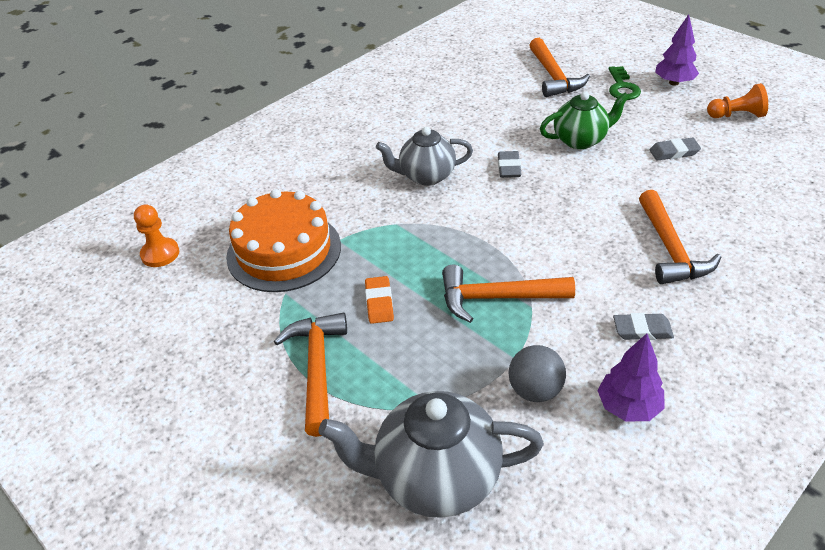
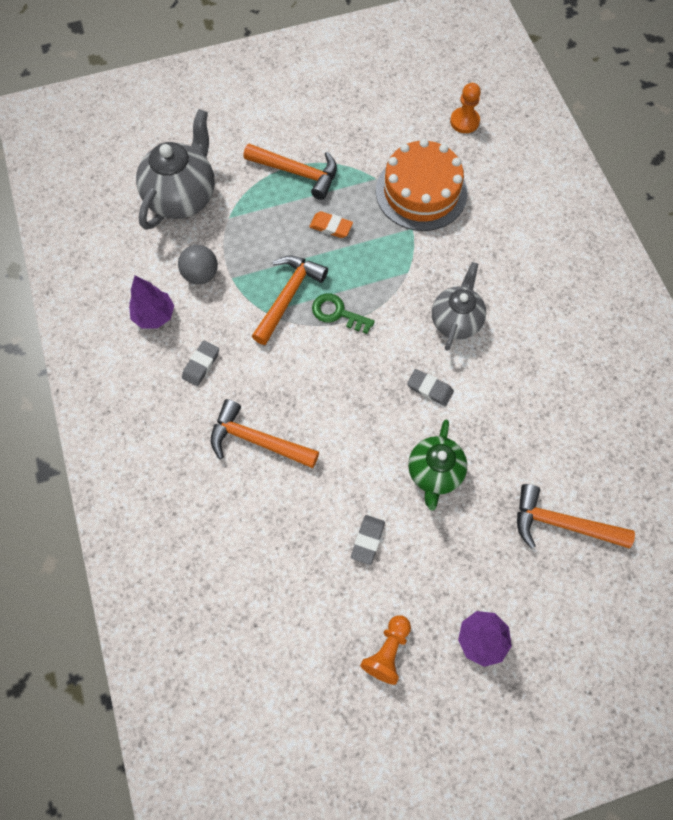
camera: 115 degrees right, 25 degrees up
green key [609,66,641,100] -> green key moved to [312,293,375,334]

